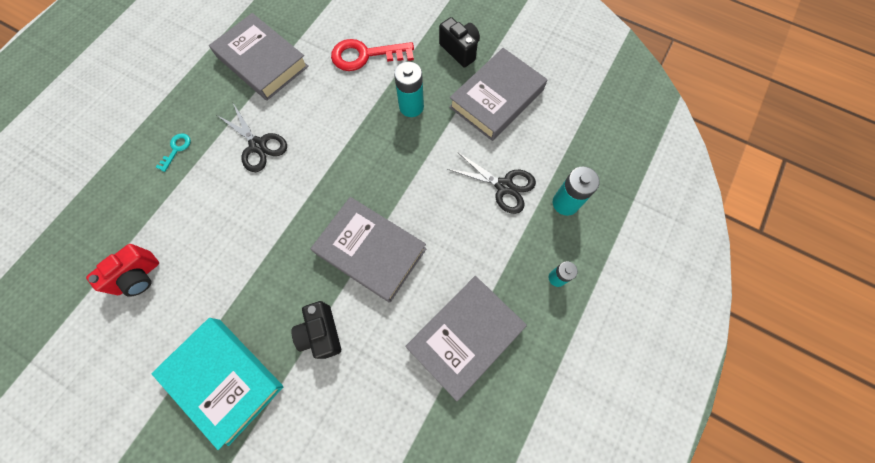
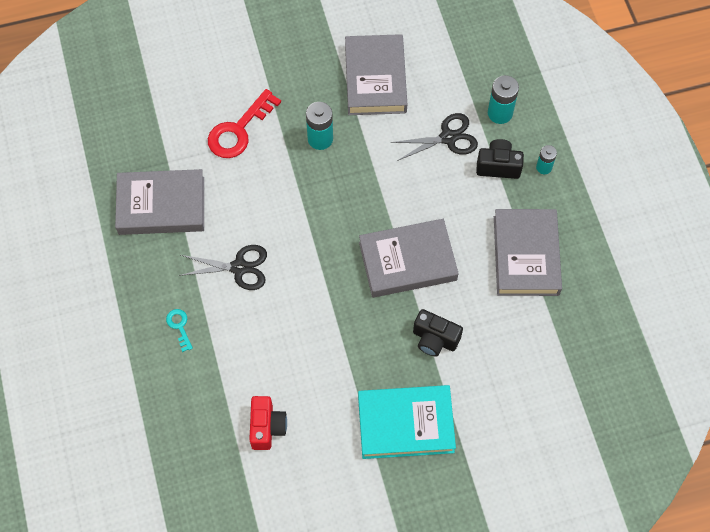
camera: 45 degrees left, 5 degrees down
black camera [439,17,480,67] -> black camera moved to [476,139,524,179]

